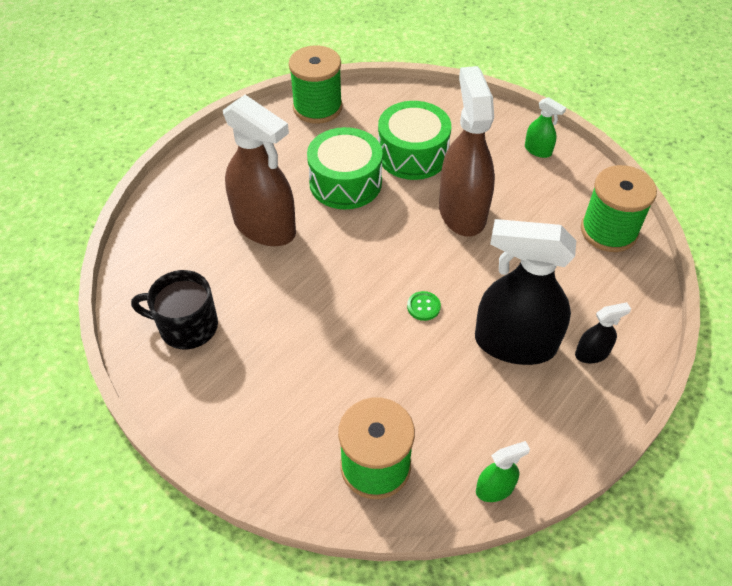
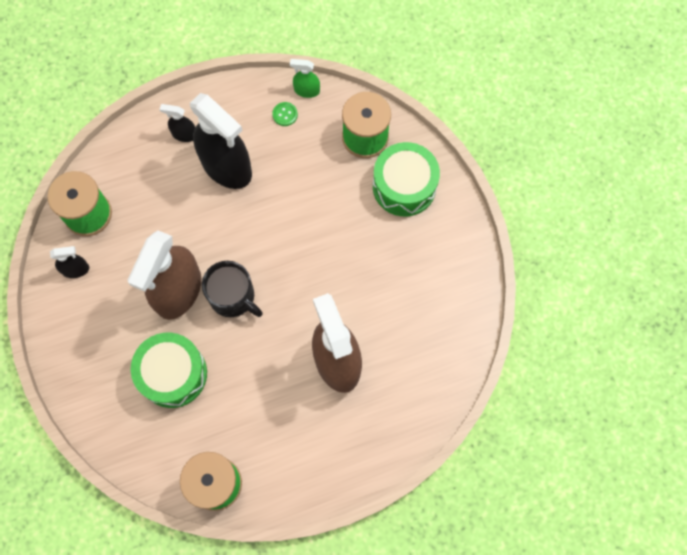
camera: 150 degrees left, 20 degrees up
black mug [131,270,218,349] -> black mug moved to [202,261,263,317]
green drum [307,127,383,209] -> green drum moved to [373,142,440,216]
green button [407,291,441,321] -> green button moved to [272,102,298,126]
green spray bottle [525,97,566,158] -> none
none -> black spray bottle [50,246,89,278]

